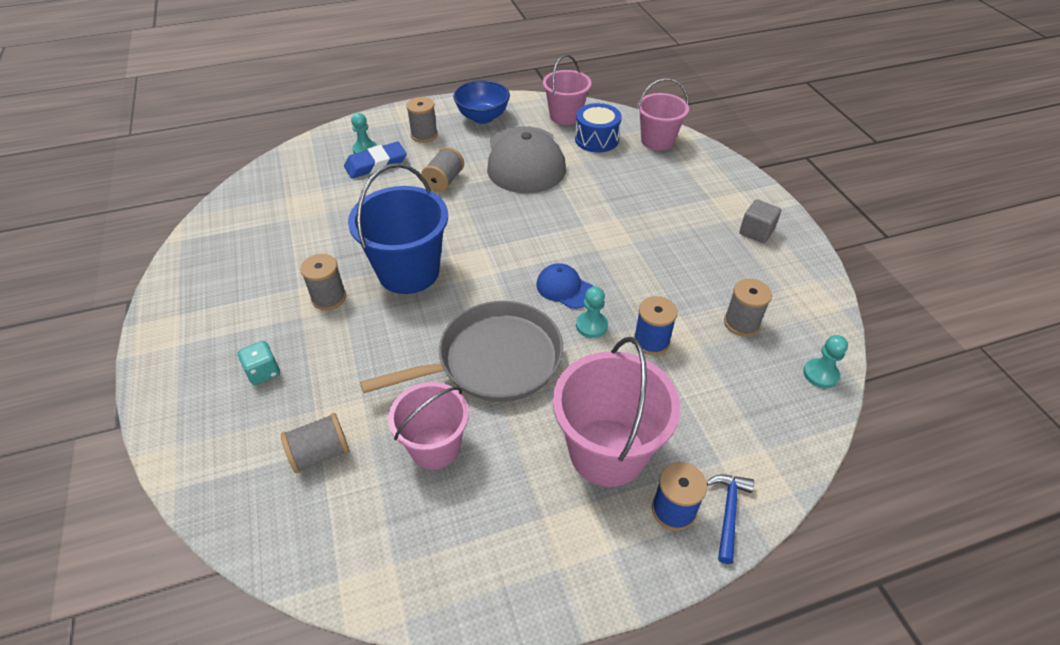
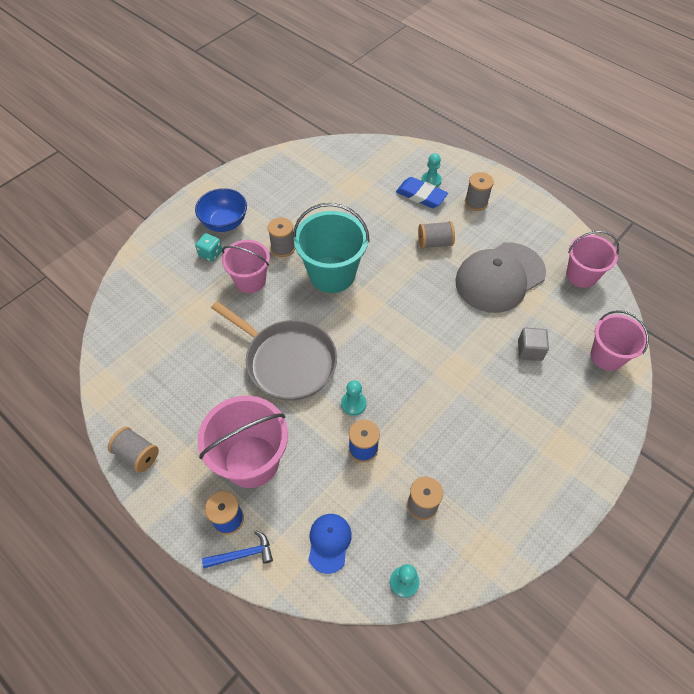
camera: 60 degrees right, 10 degrees up
grey spool [281,413,349,473] -> grey spool moved to [108,427,159,473]
blue bucket [348,163,448,294] -> turquoise bucket [293,203,370,293]
pink bucket [388,382,469,469] -> pink bucket moved to [222,240,270,293]
blue bowl [453,80,510,124] -> blue bowl moved to [195,188,247,232]
blue cap [537,263,594,309] -> blue cap moved to [308,514,352,574]
blue drum [575,103,622,153] -> none
grey cube [739,199,781,243] -> grey cube moved to [518,328,549,361]

